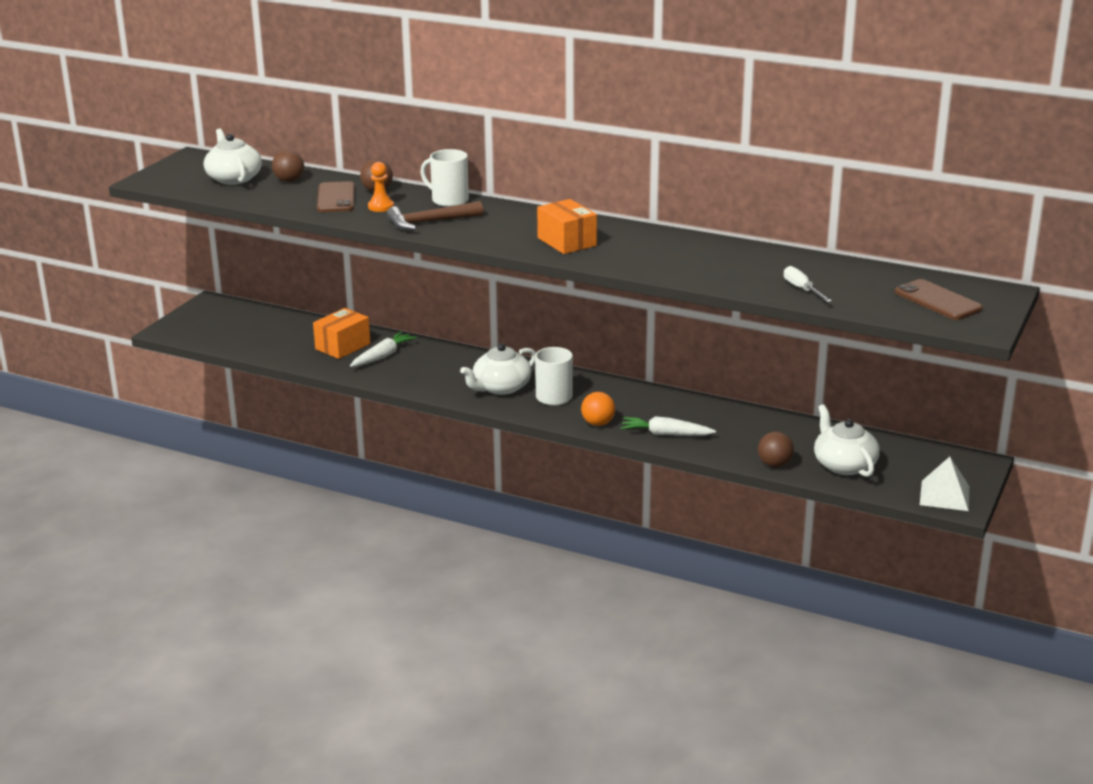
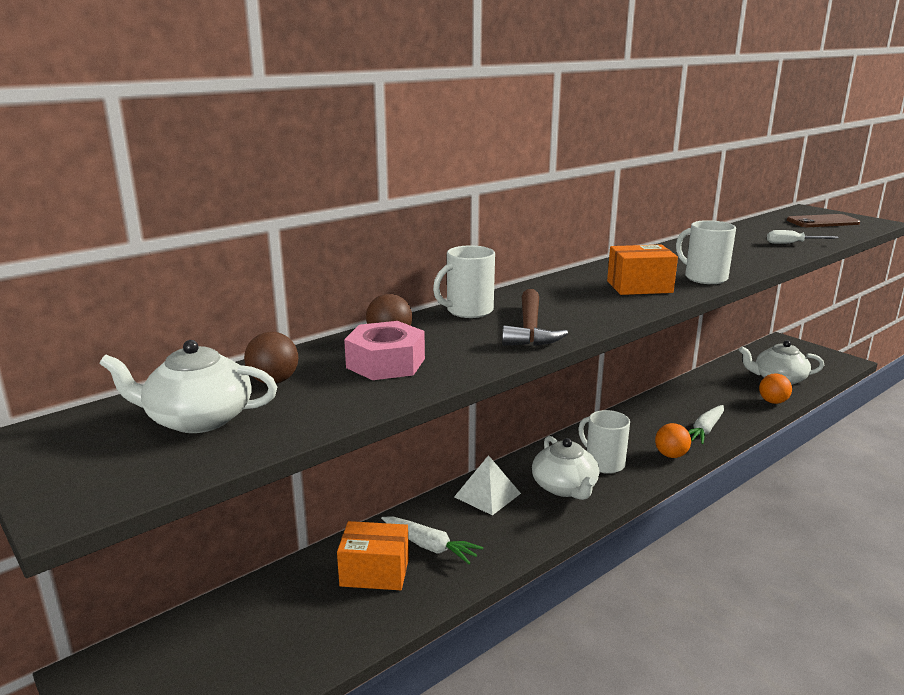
camera: 65 degrees left, 5 degrees down
orange box [313,308,370,359] -> orange box turned 60 degrees counterclockwise [337,521,409,590]
brown phone [317,181,355,212] -> pink nut [344,321,425,380]
white carrot [350,331,417,367] -> white carrot turned 150 degrees clockwise [381,516,483,564]
orange pawn [368,162,394,212] -> none
brown ball [758,431,794,467] -> orange ball [759,373,792,404]
white pyramid [920,457,970,511] -> white pyramid moved to [454,455,521,515]
none -> white mug [676,220,736,284]

